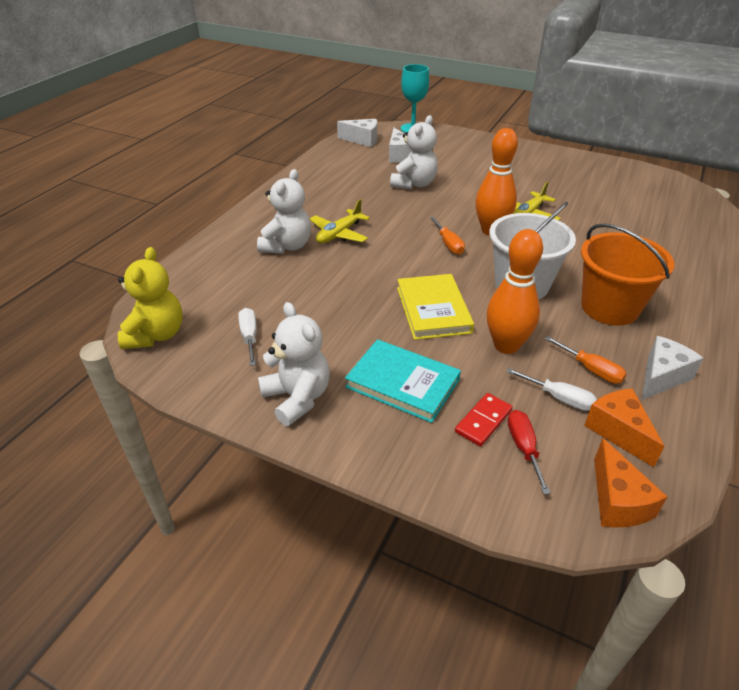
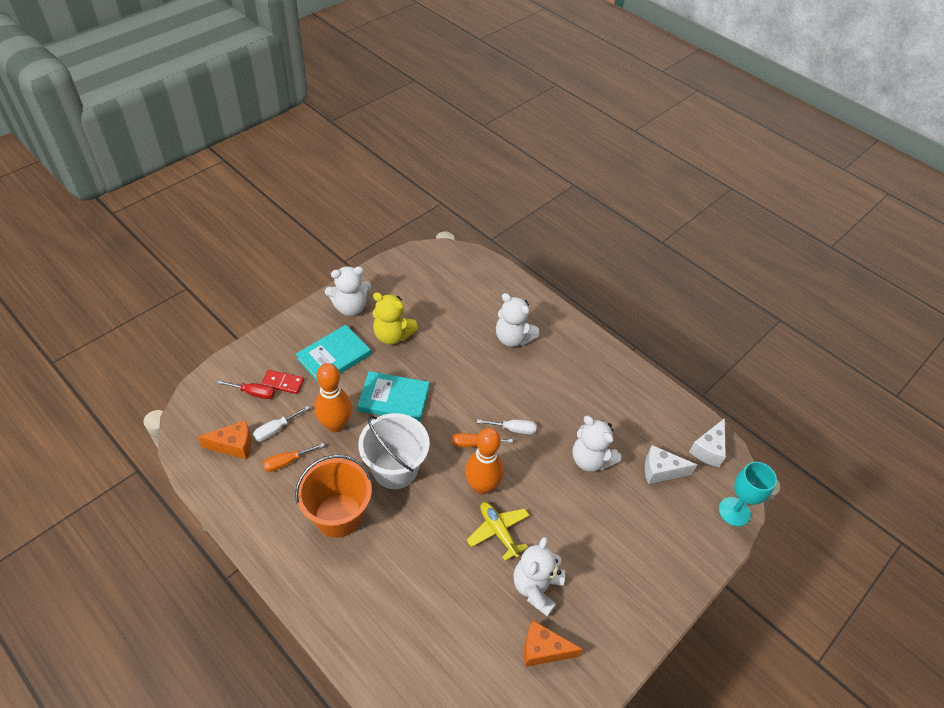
camera: 105 degrees right, 10 degrees up
yellow teddy bear [118,247,183,349] -> yellow teddy bear moved to [372,292,418,345]
white screwdriver [238,308,257,366] -> white screwdriver moved to [477,419,537,434]
yellow plane [310,199,370,244] -> none
yellow book [397,274,474,340] -> turquoise book [357,371,430,422]
red domino [455,393,513,446] -> red domino turned 45 degrees counterclockwise [261,370,304,394]
orange cheese [594,438,667,527] -> orange cheese moved to [524,620,583,667]
white cheese [642,336,703,400] -> none
none -> white teddy bear [513,537,565,617]

